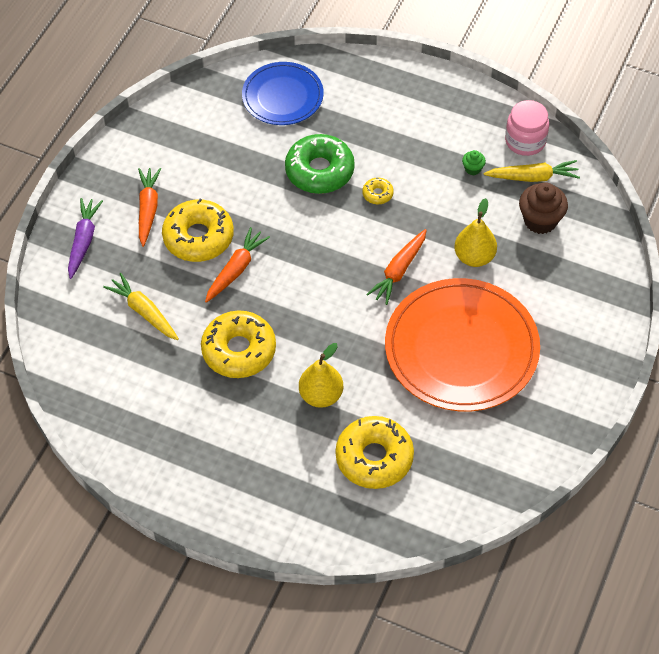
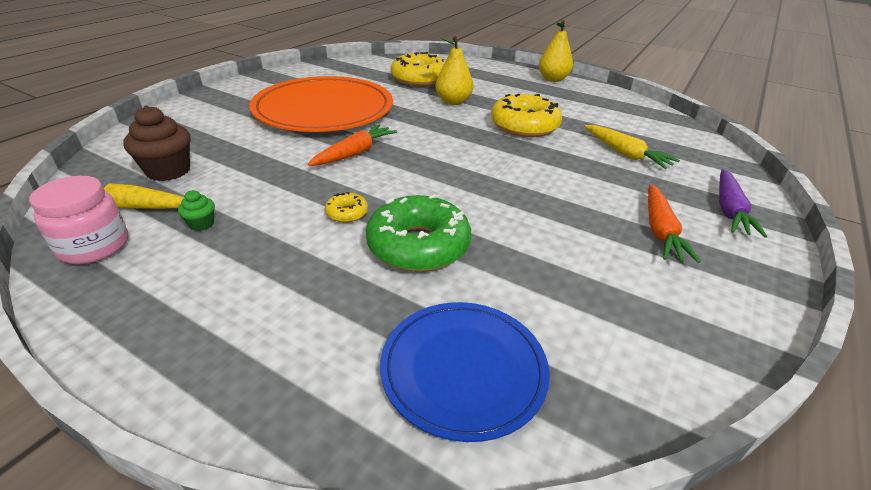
camera: 175 degrees left, 20 degrees down
yellow donut [162,199,234,262] -> none
orange carrot [205,227,270,303] -> none
yellow pear [454,198,497,267] -> yellow pear moved to [539,20,573,82]

